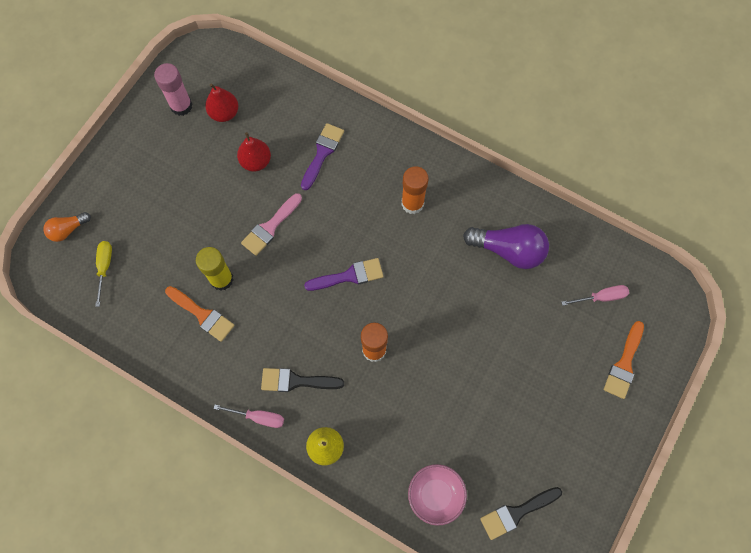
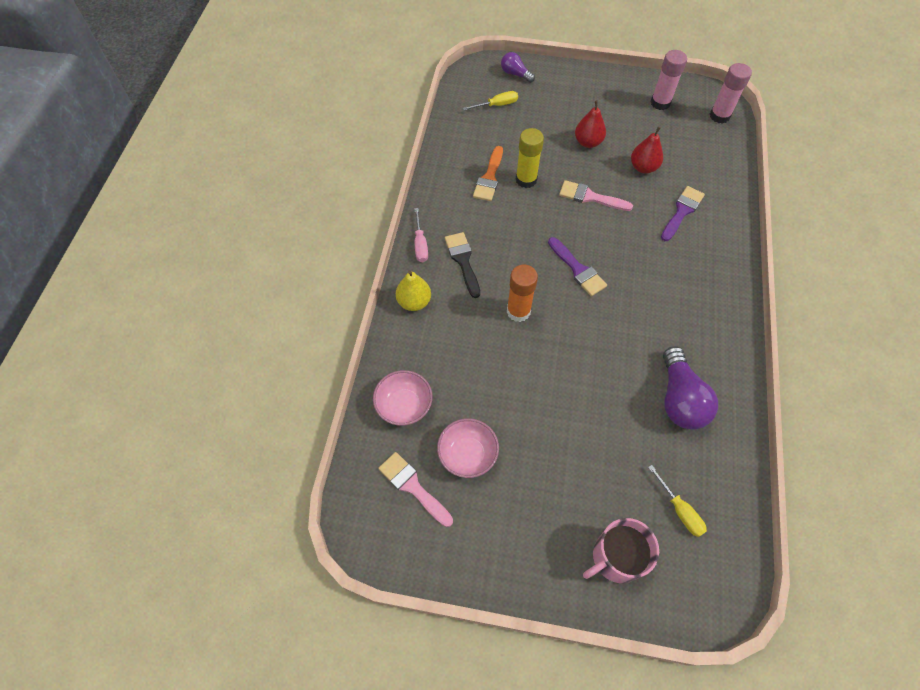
camera: 70 degrees right, 10 degrees down
orange light bulb [43,212,91,242] -> purple light bulb [501,52,535,83]
red pear [205,83,238,122] -> red pear moved to [575,100,606,148]
purple brush [301,123,344,190] -> purple brush turned 60 degrees counterclockwise [661,186,705,241]
orange glue stick [401,166,429,214] -> none
black brush [480,487,562,540] -> pink brush [378,452,453,527]
pink screwdriver [561,285,629,306] -> yellow screwdriver [648,465,707,537]
orange brush [604,321,644,399] -> pink mug [583,518,659,583]
none -> pink bowl [437,418,499,478]
none -> pink glue stick [710,63,752,124]

